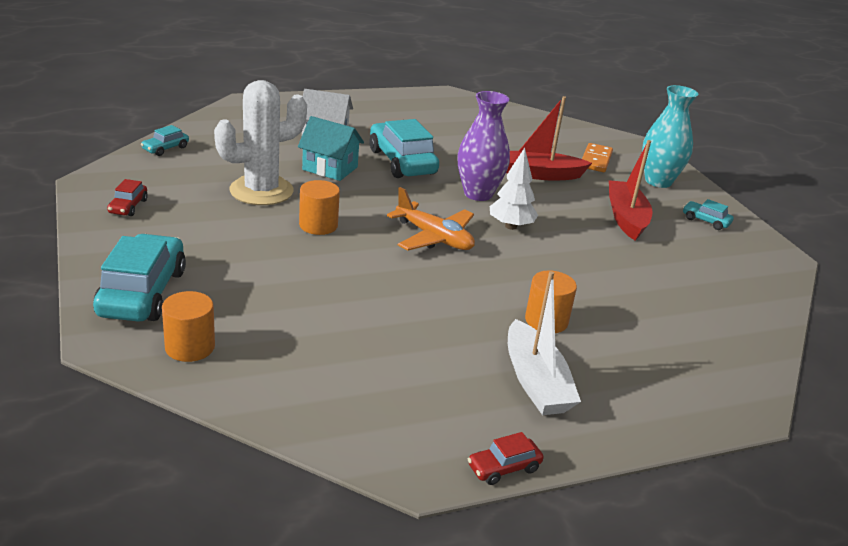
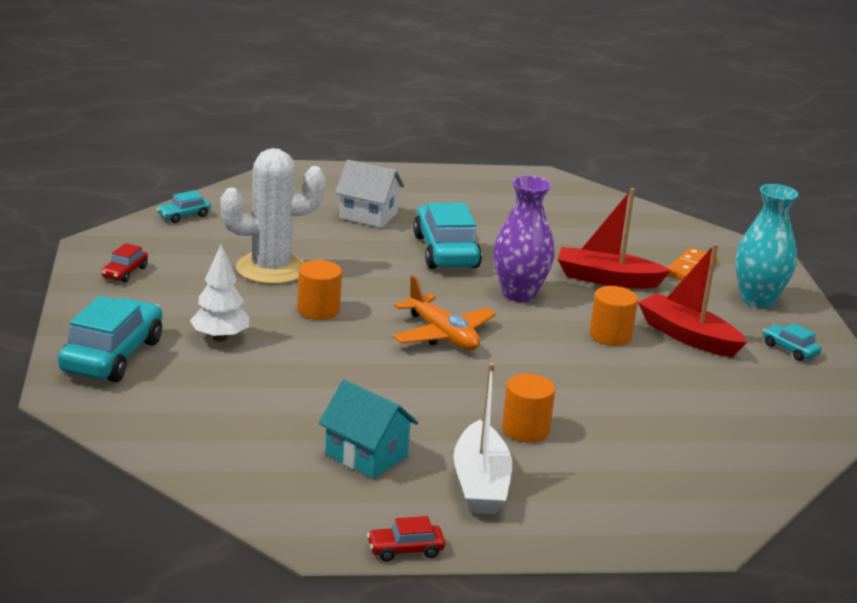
camera: 15 degrees right, 5 degrees down
orange cylinder [162,291,215,362] -> orange cylinder moved to [589,286,638,346]
turquoise house [298,116,364,181] -> turquoise house moved to [319,380,418,479]
white tree [490,148,538,230] -> white tree moved to [190,244,249,342]
red boat [609,140,652,240] -> red boat turned 60 degrees counterclockwise [638,244,747,357]

